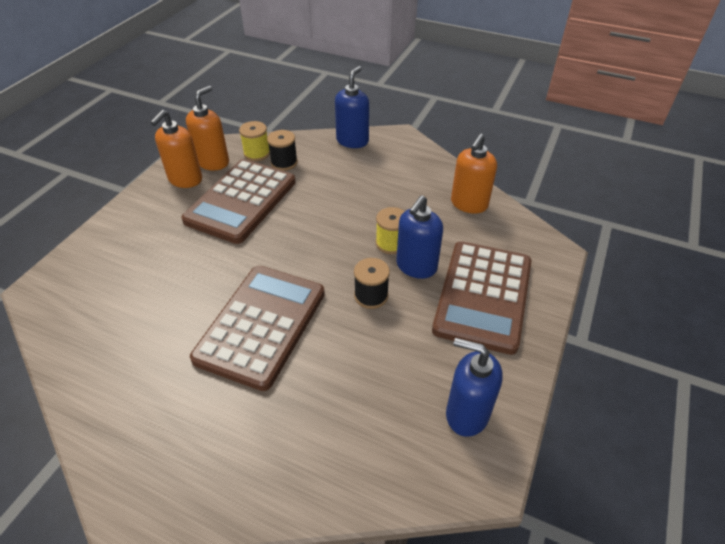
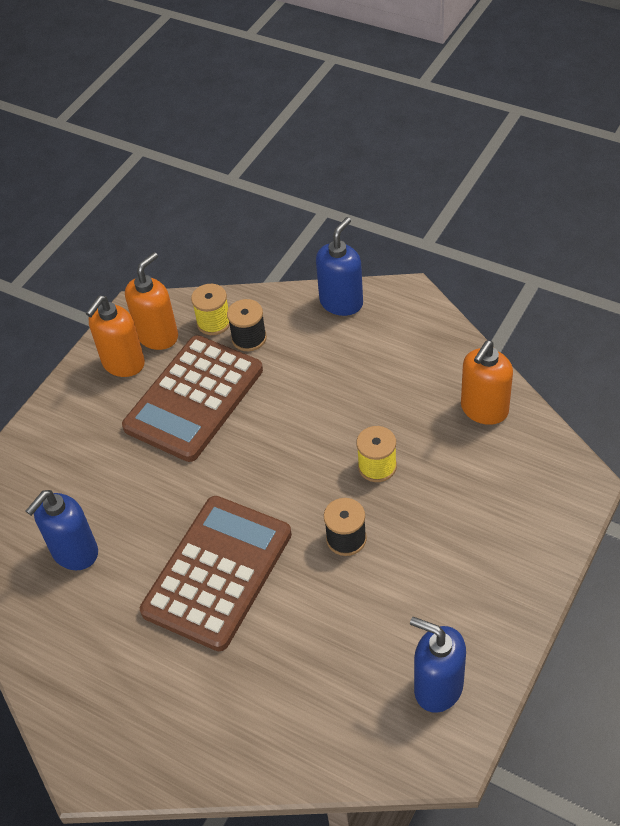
camera: 10 degrees right, 5 degrees up
blue soap dispenser [396,195,443,279] -> blue soap dispenser moved to [26,490,98,570]
brown calculator [432,241,531,355] -> none

